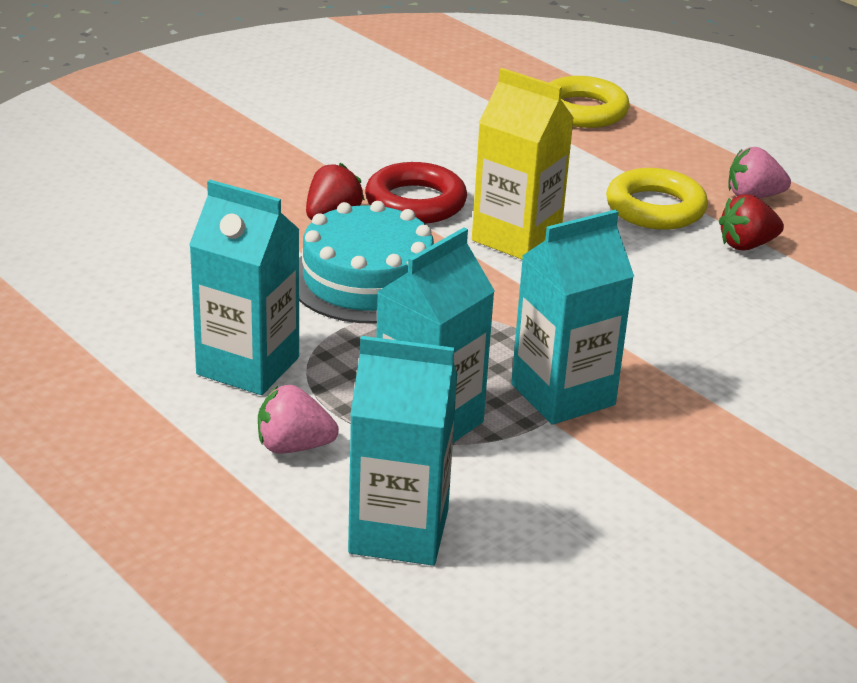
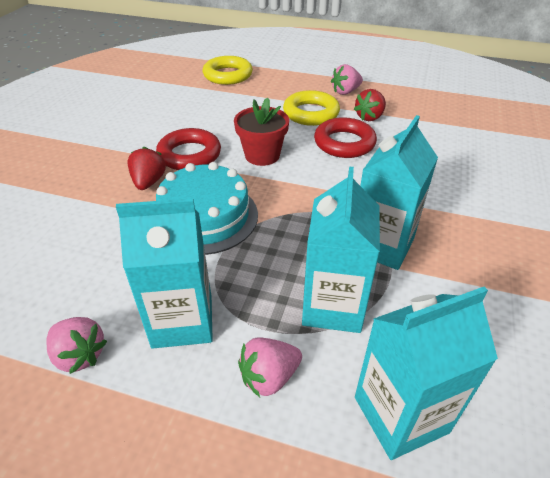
camera: 30 degrees left, 10 degrees up
yellow carton [472,68,574,259] -> red flower pot [234,98,289,166]
none -> pink strawberry [46,317,107,374]
none -> red ring [314,117,377,158]

